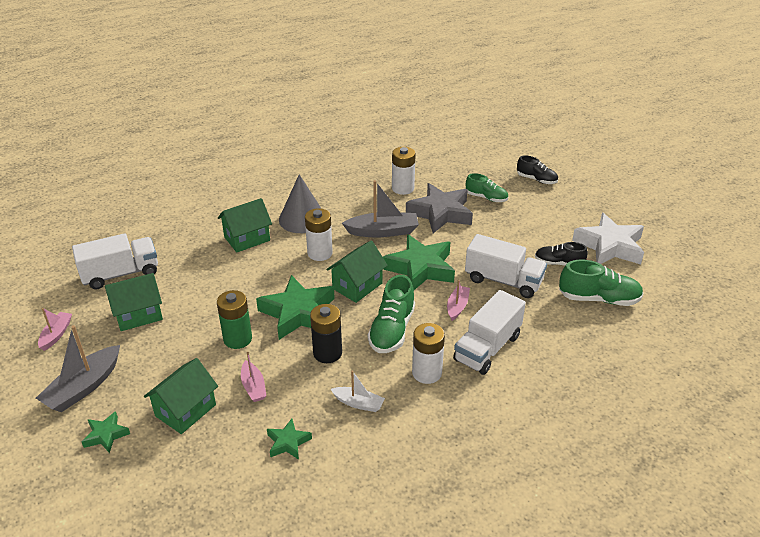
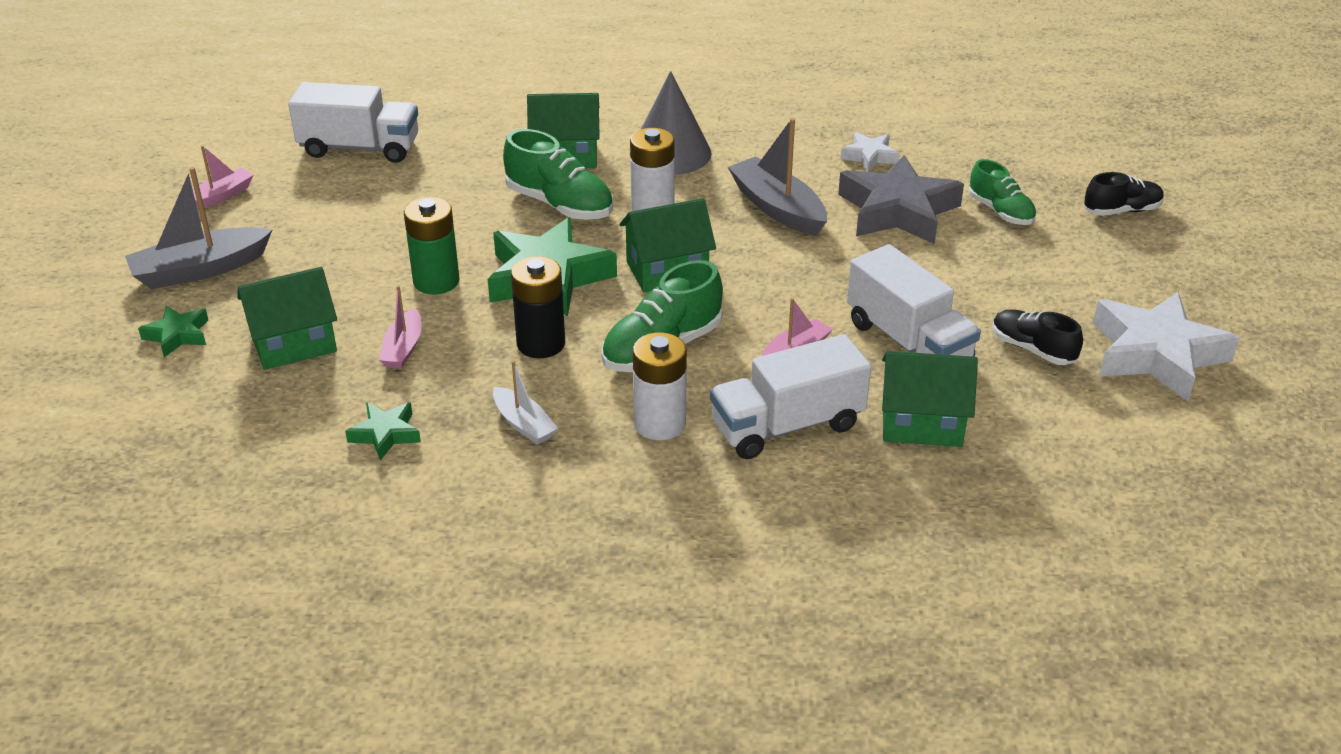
camera: 30 degrees right, 0 degrees up
green house [105,273,163,331] -> green house moved to [882,351,978,447]
grey boat [342,180,419,237] -> grey boat turned 150 degrees counterclockwise [728,118,827,236]
green star [383,234,455,290] -> none
white battery [392,147,416,195] -> white star [840,132,899,172]
black shoe [517,155,558,184] -> black shoe turned 75 degrees counterclockwise [1084,172,1164,216]
green shoe [559,260,644,306] -> green shoe moved to [503,129,613,220]

